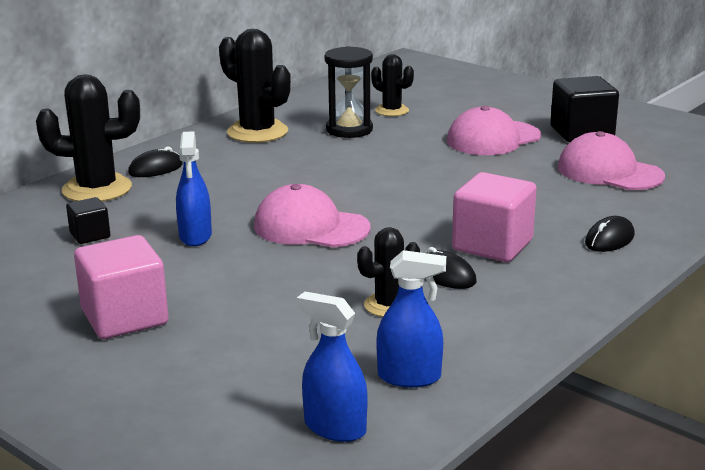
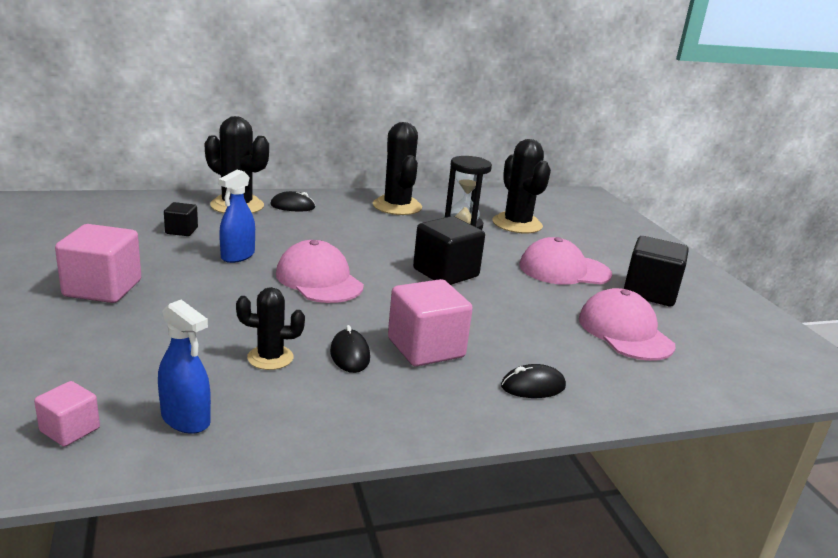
camera: 30 degrees right, 0 degrees up
blue spray bottle [296,292,368,442] -> pink cube [34,381,100,447]
black cactus [371,54,414,116] -> black cactus [492,139,551,233], size x1.73
none -> black cube [413,216,485,285]

